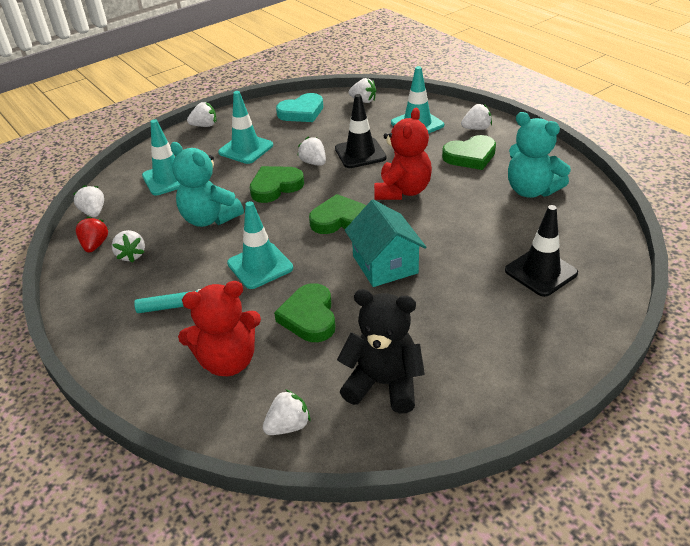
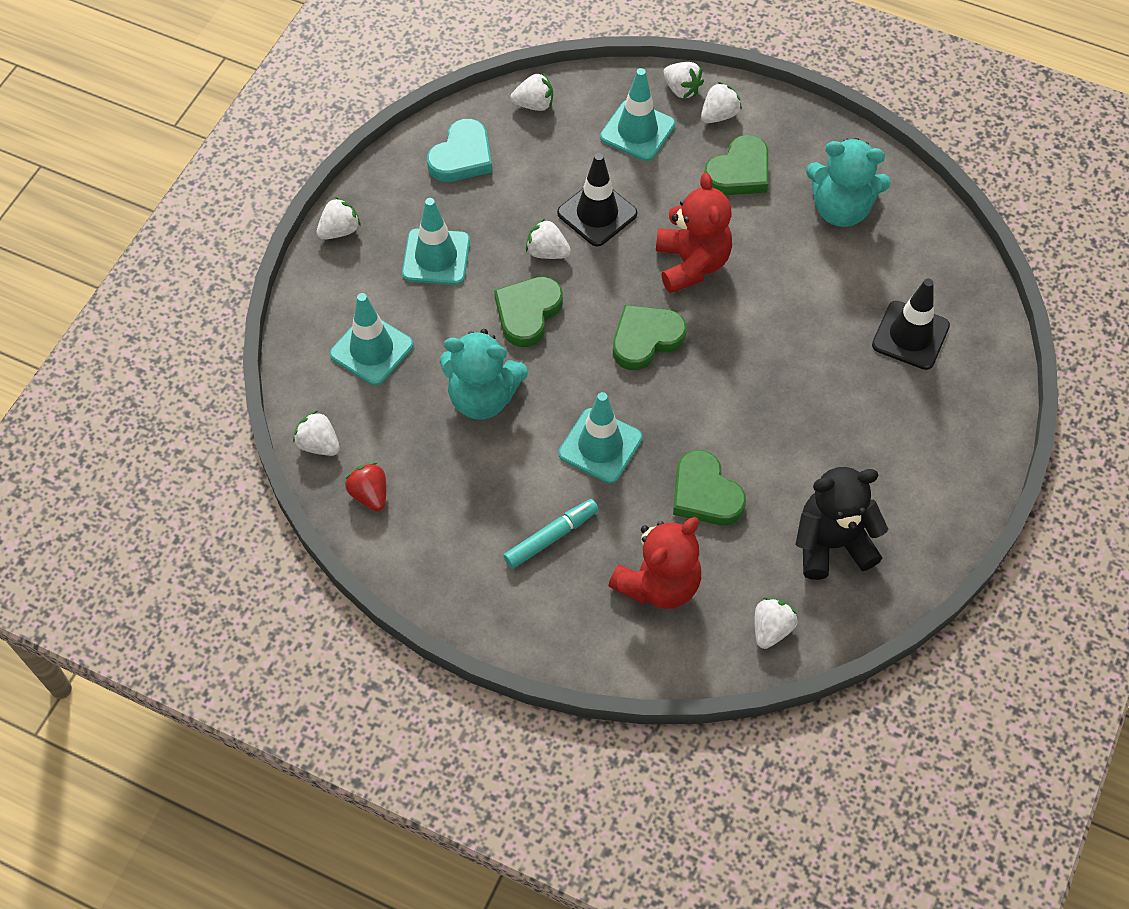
camera: 30 degrees left, 20 degrees up
white strawberry [112,230,145,263] -> white strawberry moved to [663,62,704,99]
turquoise house [345,200,426,287] -> none

